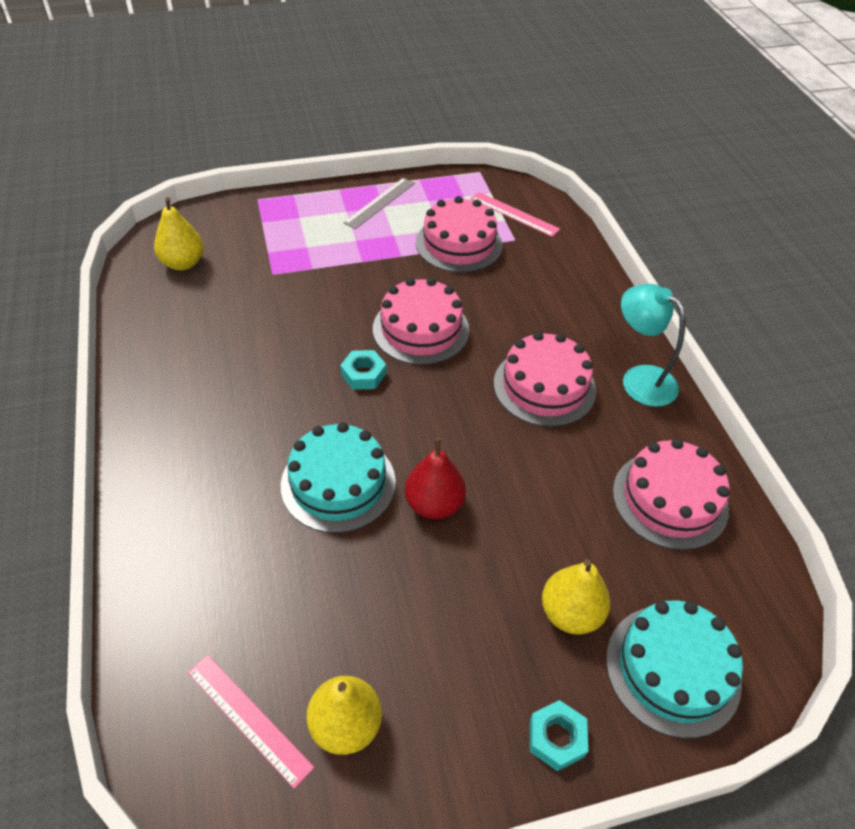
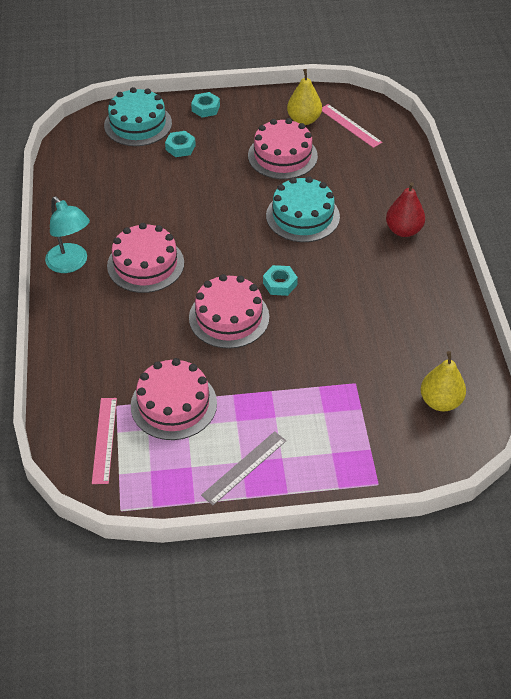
camera: 170 degrees left, 0 degrees up
red pear [405,438,466,519] -> red pear moved to [386,182,425,237]
pink ruler [471,192,560,237] -> pink ruler turned 45 degrees clockwise [92,398,117,484]
yellow pear [542,559,610,635] -> turquoise nut [165,131,196,157]
pink cake [613,439,729,550] -> pink cake moved to [248,118,318,179]

